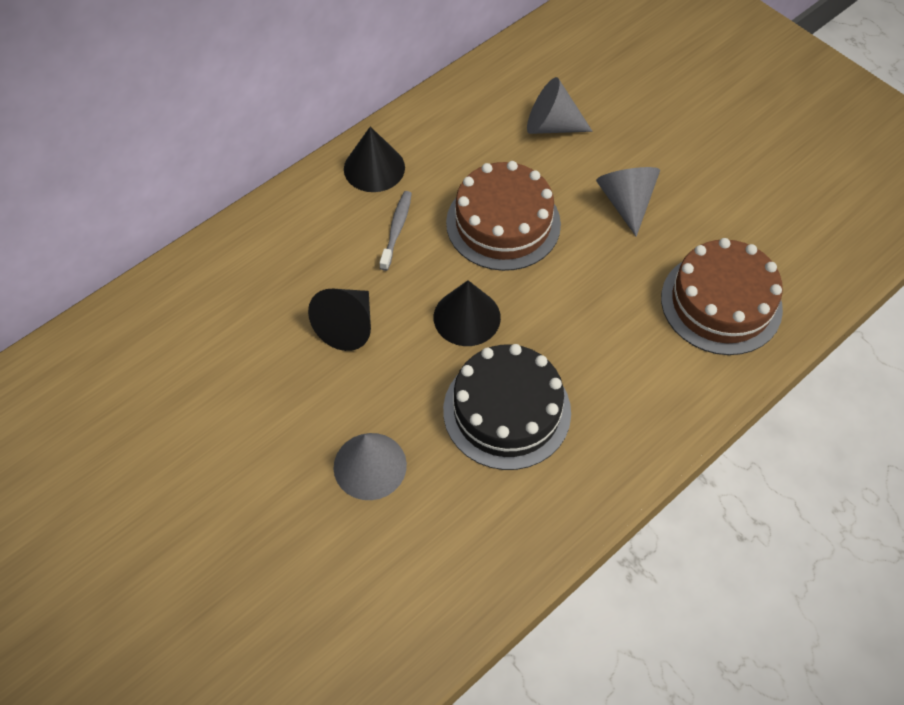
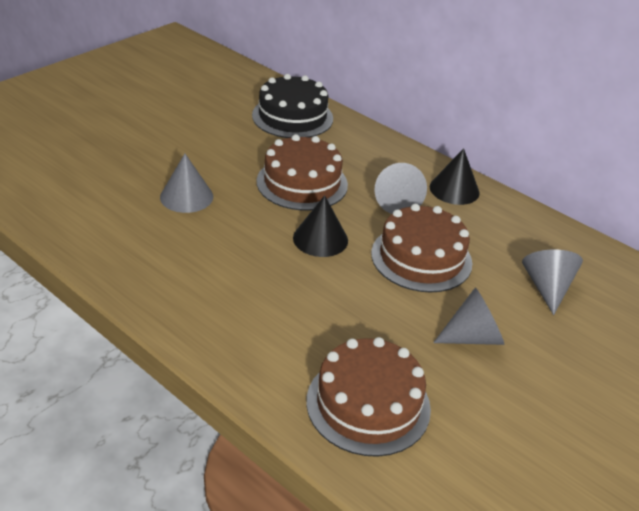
camera: 80 degrees right, 20 degrees down
black cone [308,289,371,351] -> brown cake [257,134,348,211]
grey toothbrush [379,191,412,271] -> grey cone [374,163,427,214]
black cake [443,344,571,470] -> black cake moved to [252,74,333,138]

